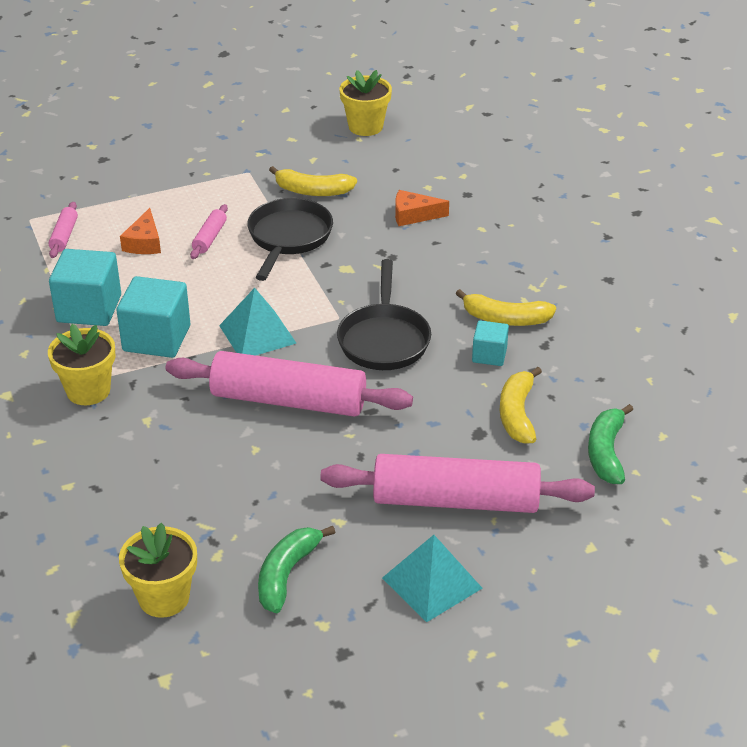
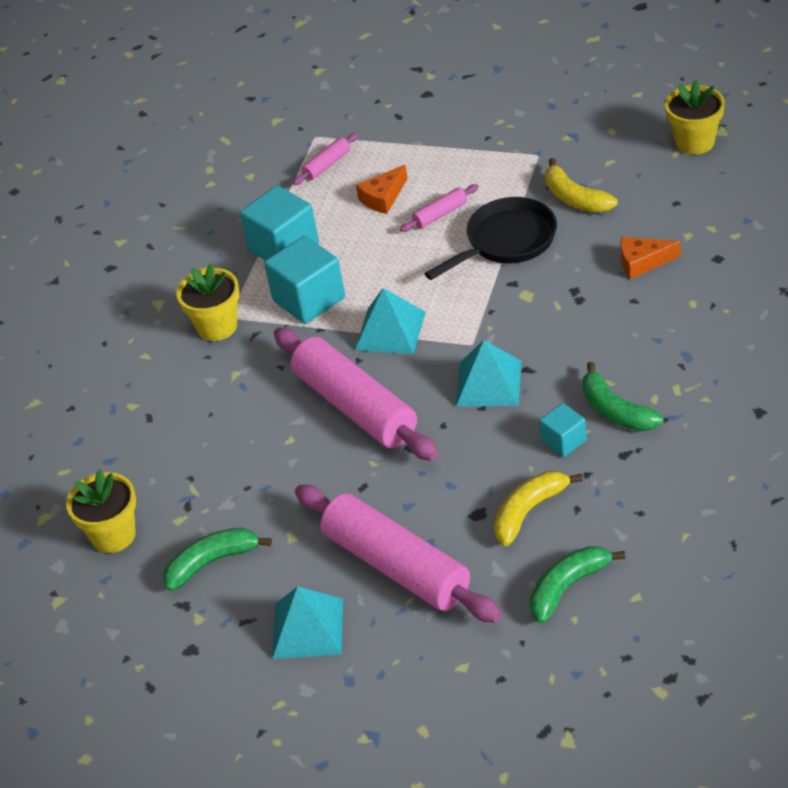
camera: 45 degrees right, 5 degrees up
black pan [337,259,431,370] -> turquoise pyramid [456,340,522,407]
orange cheese [395,190,449,226] -> orange cheese turned 45 degrees counterclockwise [621,237,681,279]
yellow banana [456,289,556,326] -> green banana [582,362,664,431]

